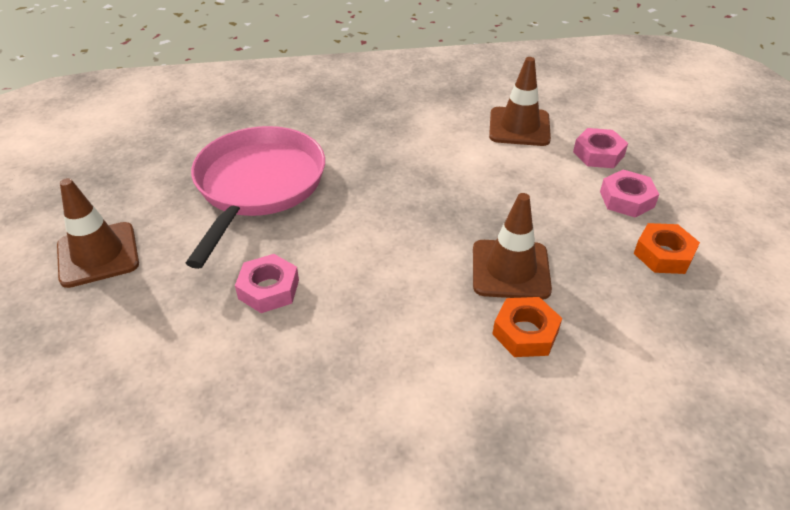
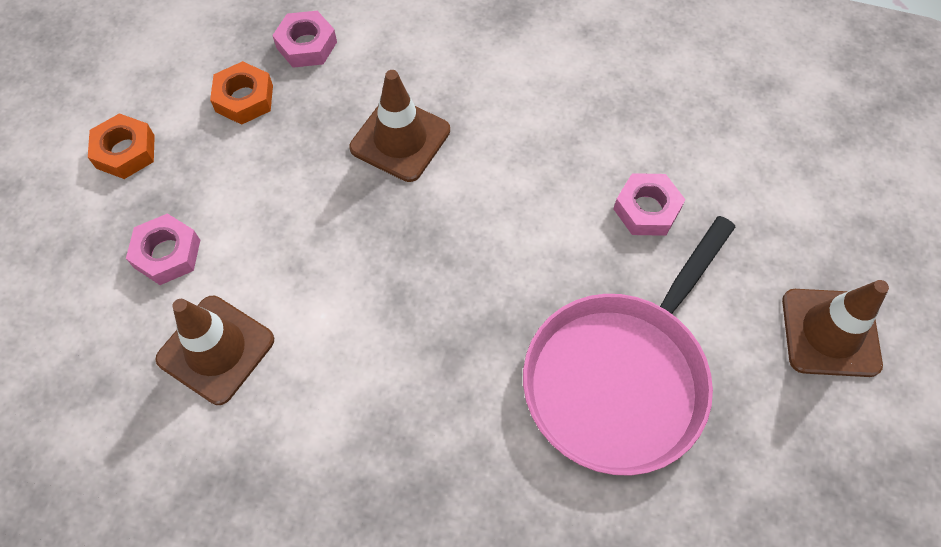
camera: 155 degrees left, 20 degrees up
orange nut [492,297,562,357] -> orange nut moved to [88,113,155,179]
pink nut [600,170,659,218] -> pink nut moved to [272,11,337,68]

